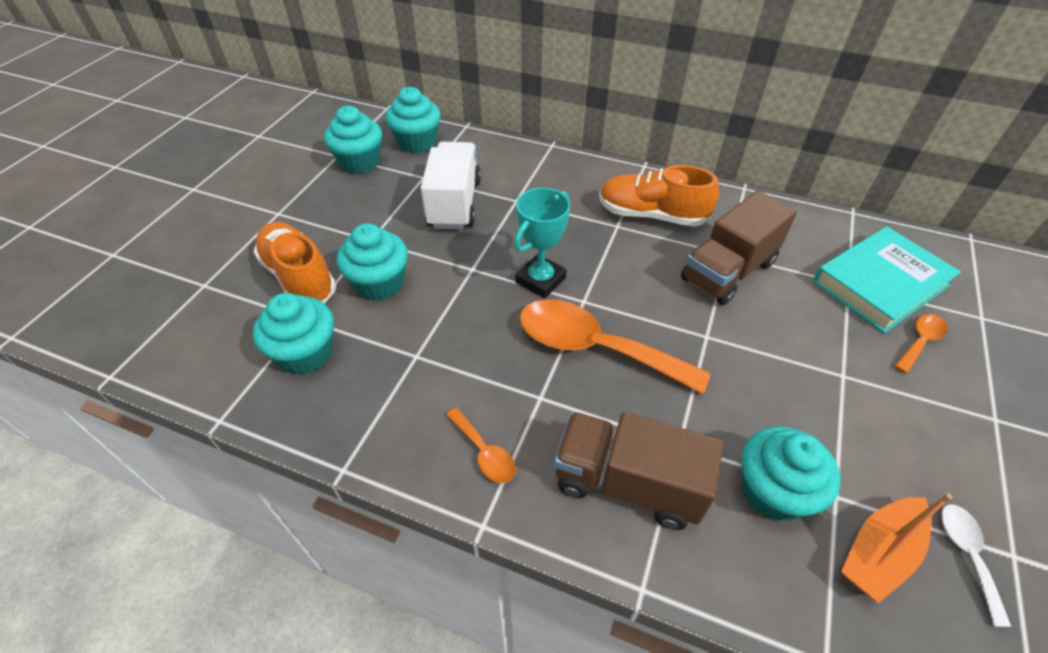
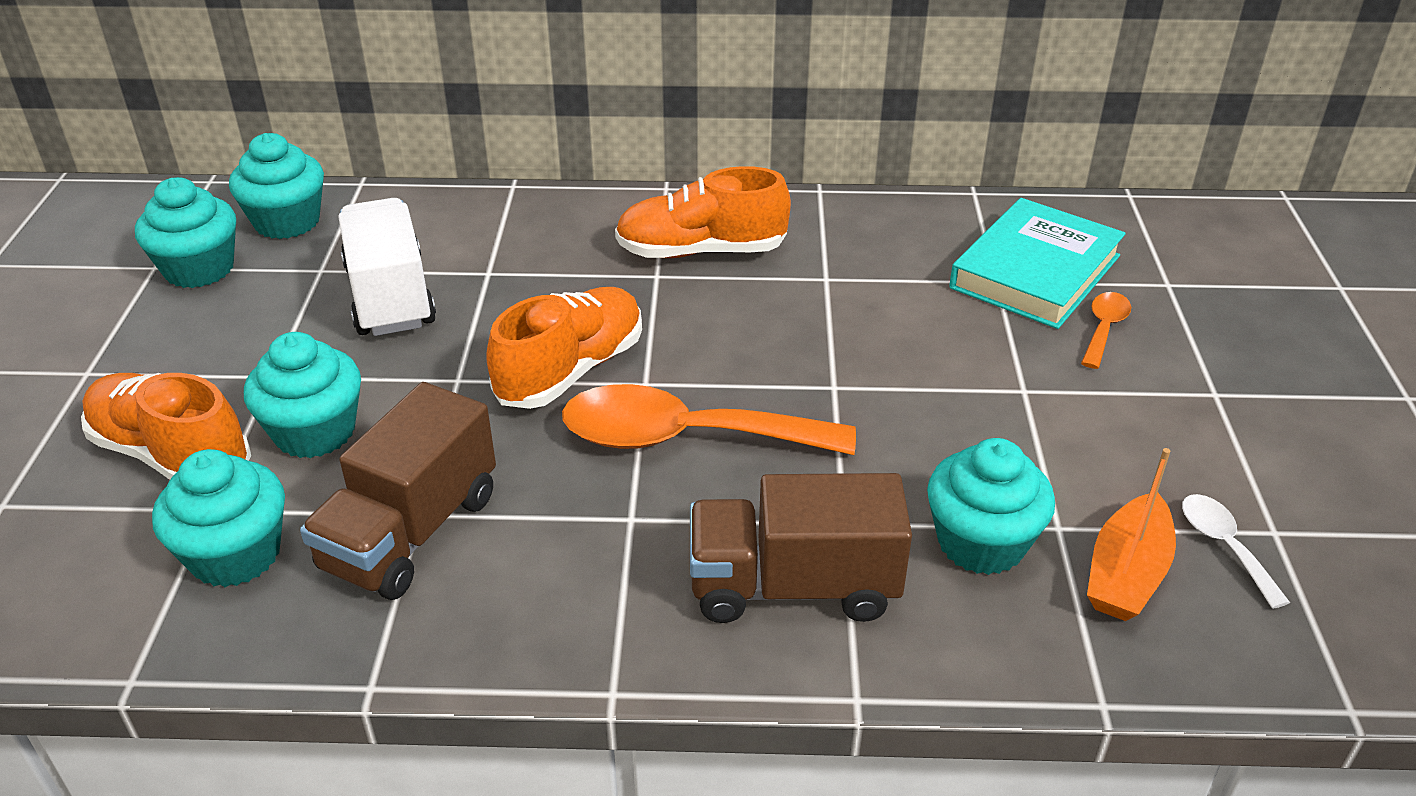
camera: 20 degrees left, 10 degrees down
orange spoon [446,407,516,483] -> none
turquoise trophy [514,188,570,298] -> orange shoe [486,287,642,409]
brown truck [681,191,797,305] -> brown truck moved to [300,382,496,600]

